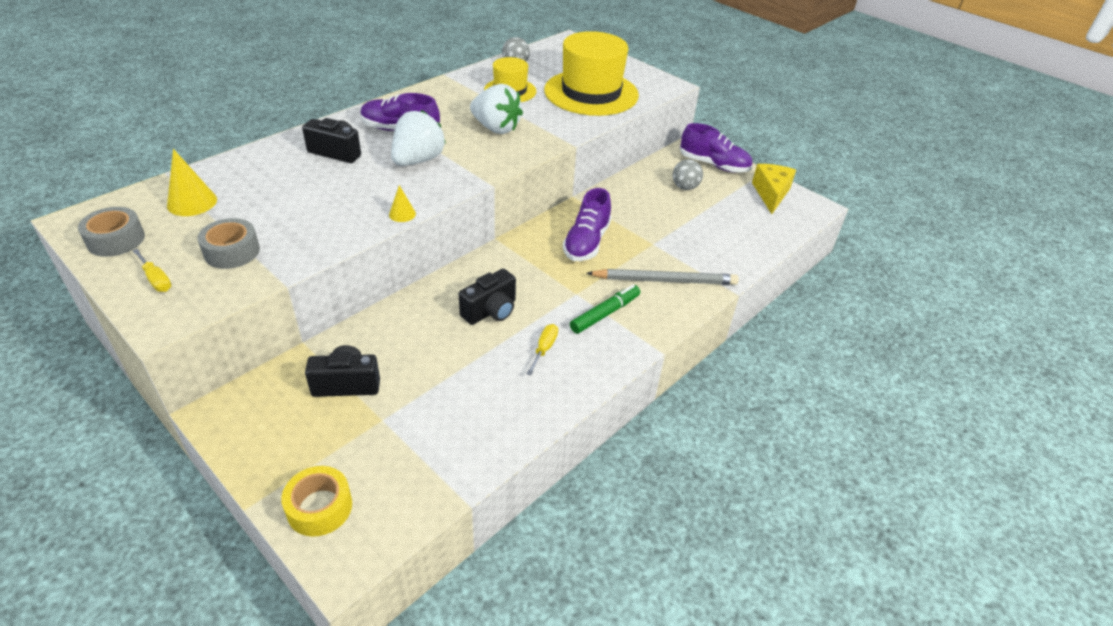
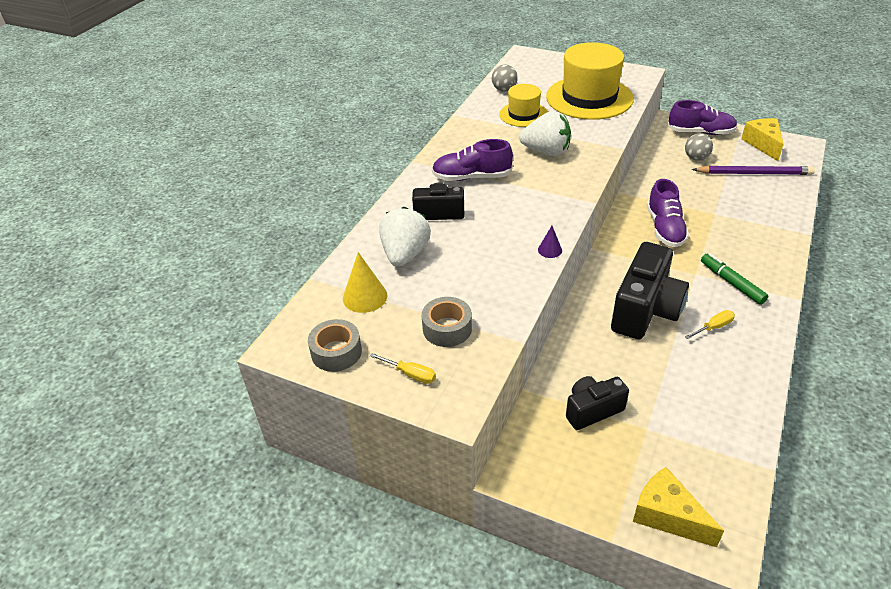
camera: 15 degrees left, 0 degrees up
yellow tape [281,466,352,537] -> yellow cheese [633,467,724,547]
yellow cone [389,185,416,222] -> purple cone [538,226,562,258]
white strawberry [391,110,446,166] -> white strawberry moved to [379,207,431,267]
black camera [459,268,516,325] -> black camera [611,242,689,340], size x1.73
yellow screwdriver [526,324,558,375] -> yellow screwdriver turned 60 degrees clockwise [685,310,735,339]
green marker [570,285,640,334] -> green marker turned 60 degrees counterclockwise [701,254,768,305]
grey pencil [586,269,739,285] -> none
none -> purple pencil [692,166,815,175]

